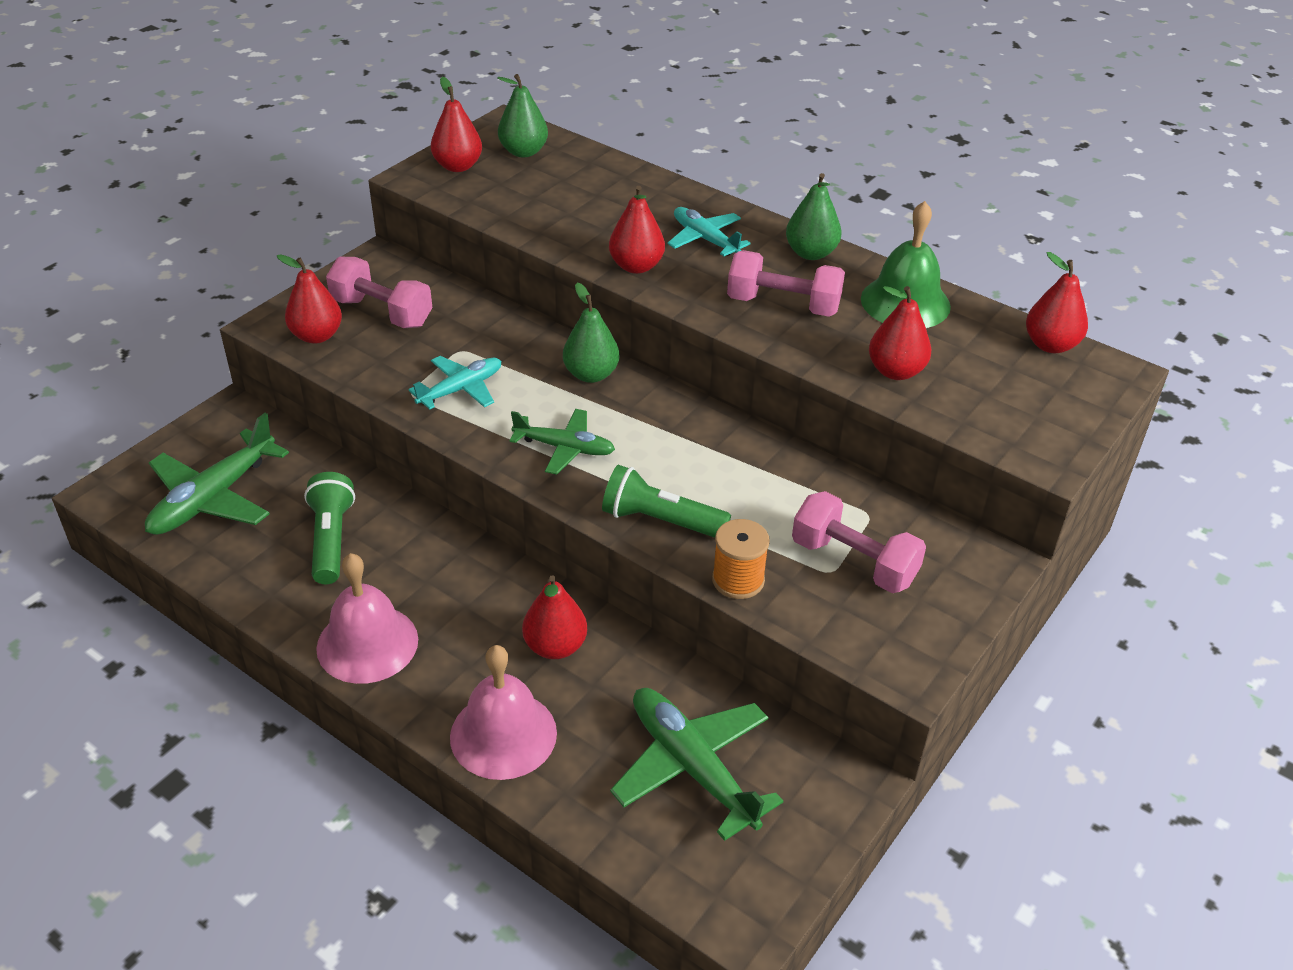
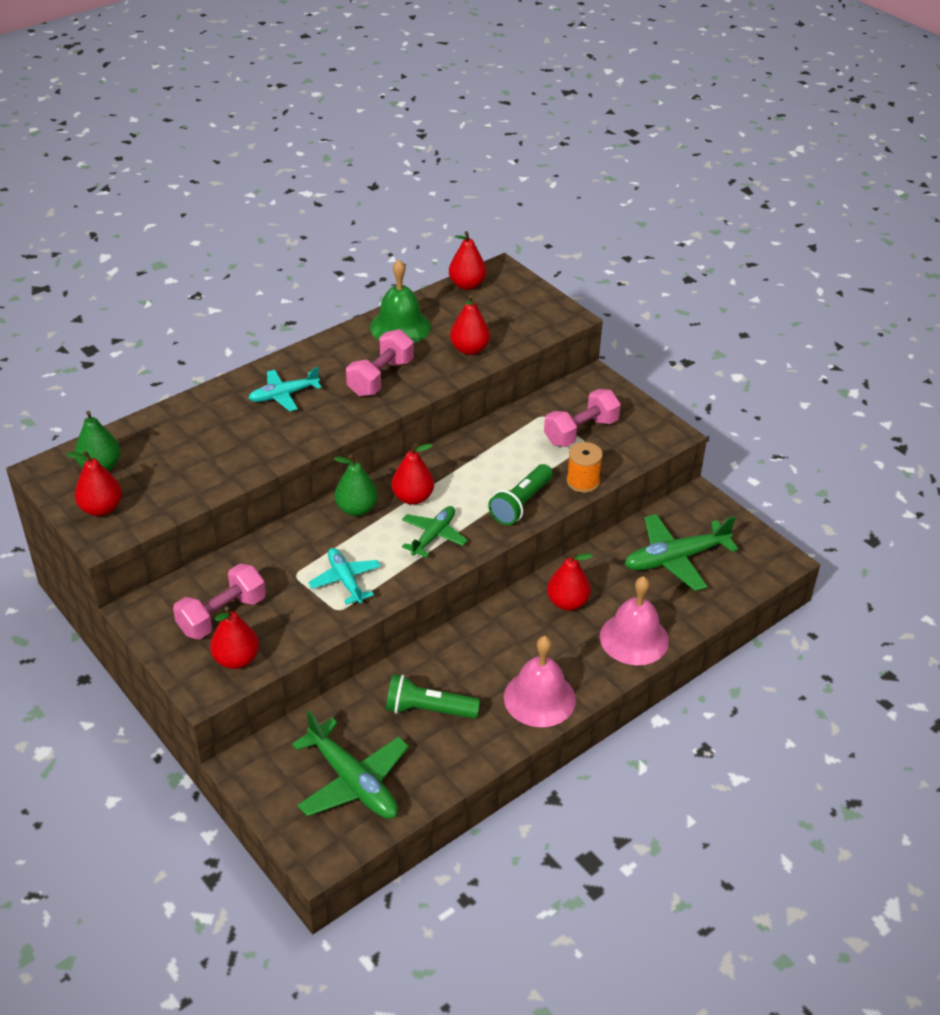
camera: 75 degrees left, 0 degrees up
red pear [609,186,665,274] -> red pear moved to [392,443,434,505]
green pear [786,173,842,260] -> none

